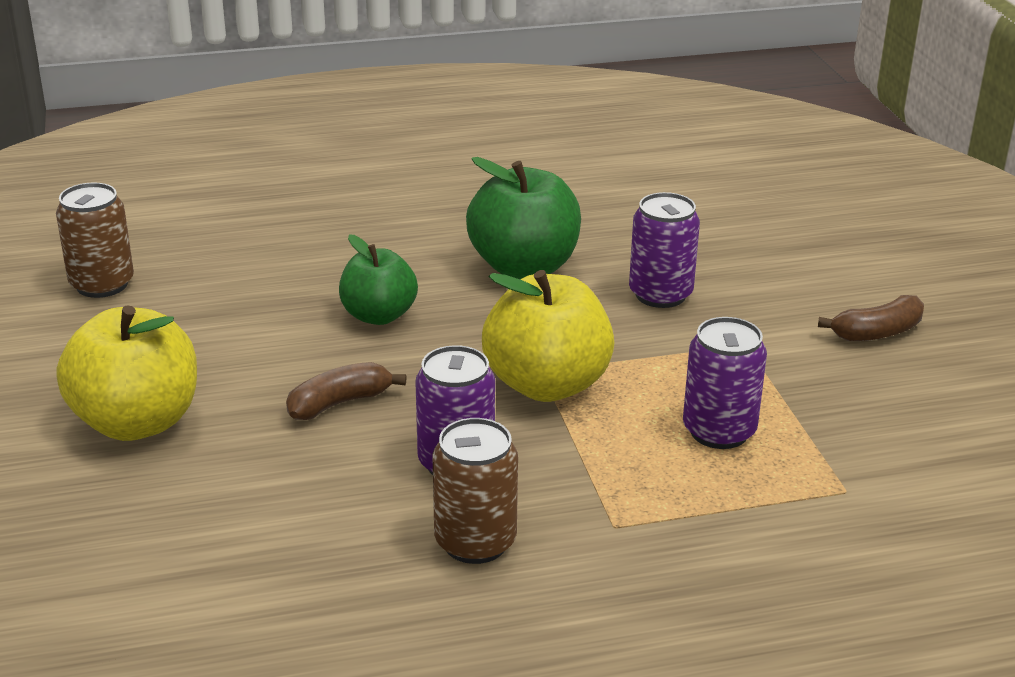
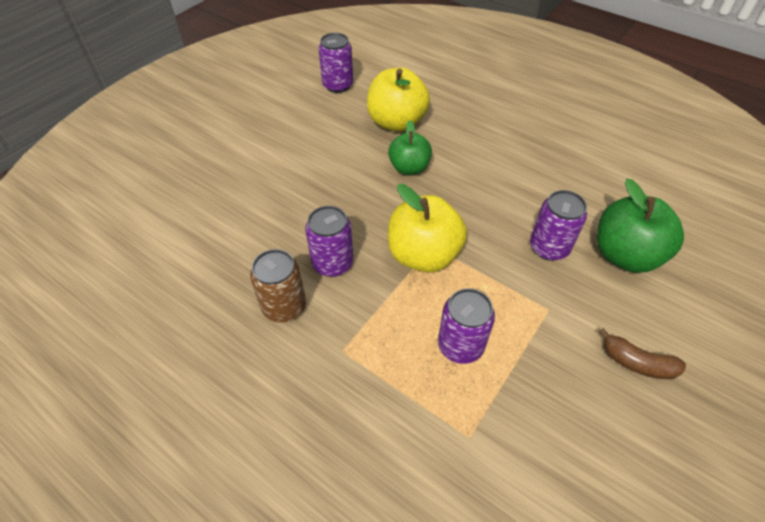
camera: 50 degrees right, 20 degrees up
brown can [56,182,134,298] -> purple can [318,33,353,93]
yellow apple [56,305,197,441] -> yellow apple moved to [367,68,430,132]
brown banana [286,362,406,420] -> none
green apple [466,157,581,279] -> green apple moved to [597,178,684,273]

